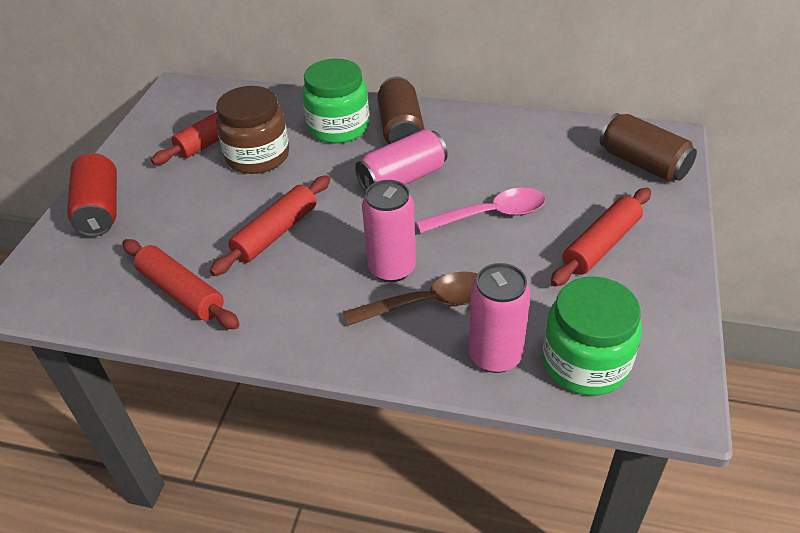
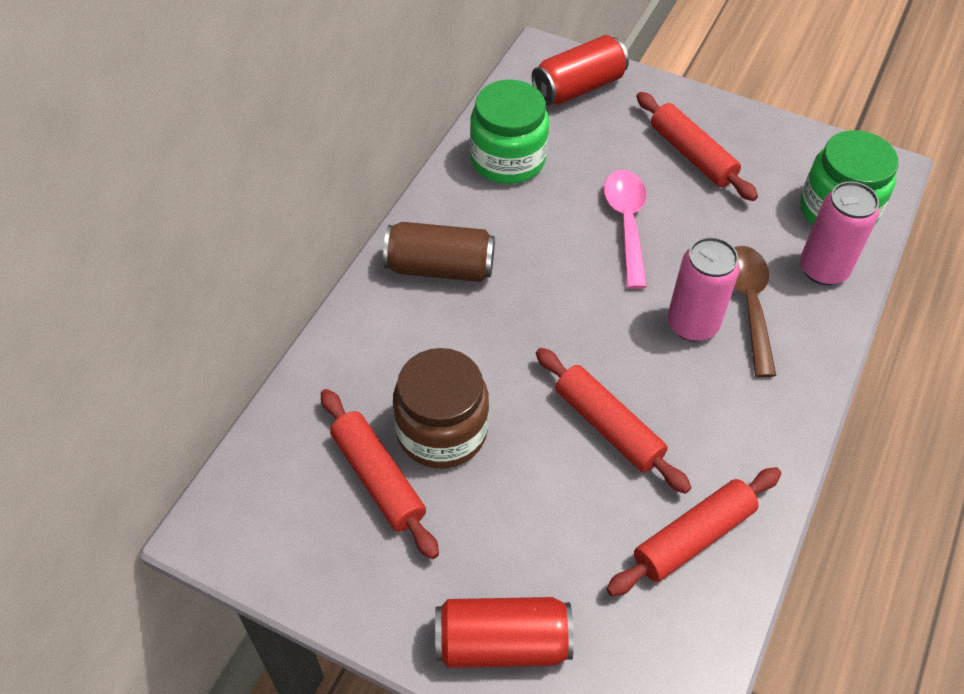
camera: 80 degrees left, 10 degrees up
green jar [302,59,369,143] -> green jar moved to [470,79,549,184]
pink can [355,129,448,192] -> none
brown can [600,113,697,182] -> red can [532,35,629,105]

